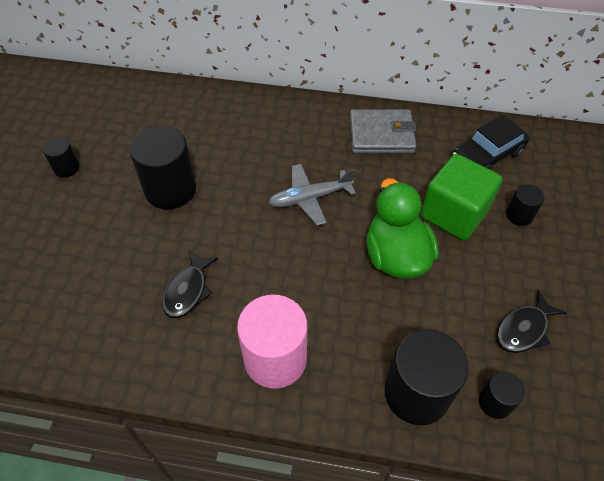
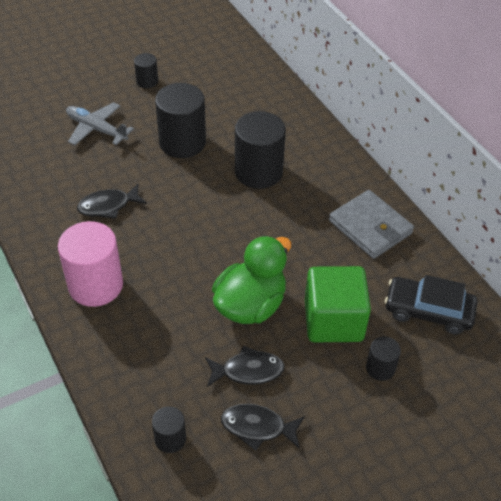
camera: 50 degrees right, 5 degrees down
grey plane [268,164,356,226] -> grey plane moved to [66,102,134,145]
black cylinder [385,329,469,425] -> black cylinder moved to [235,111,286,189]
none -> black fish [205,346,285,387]

